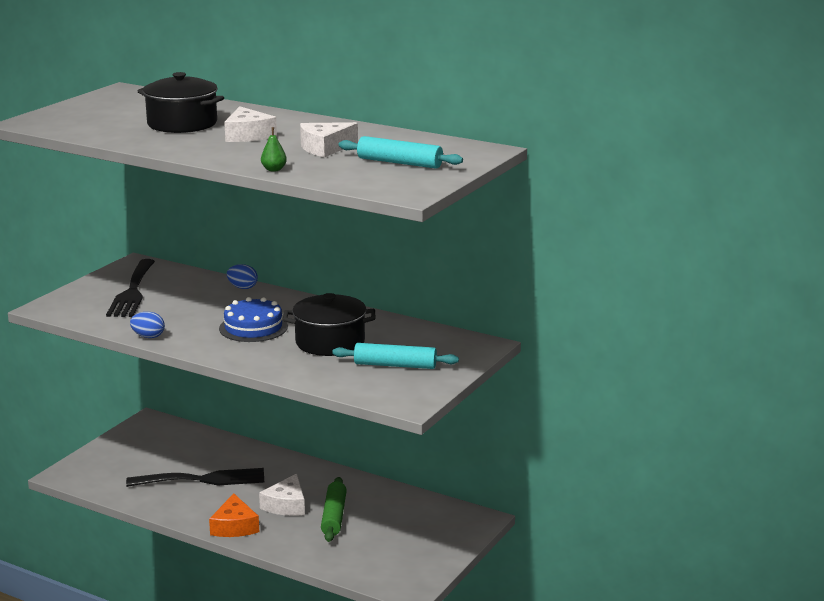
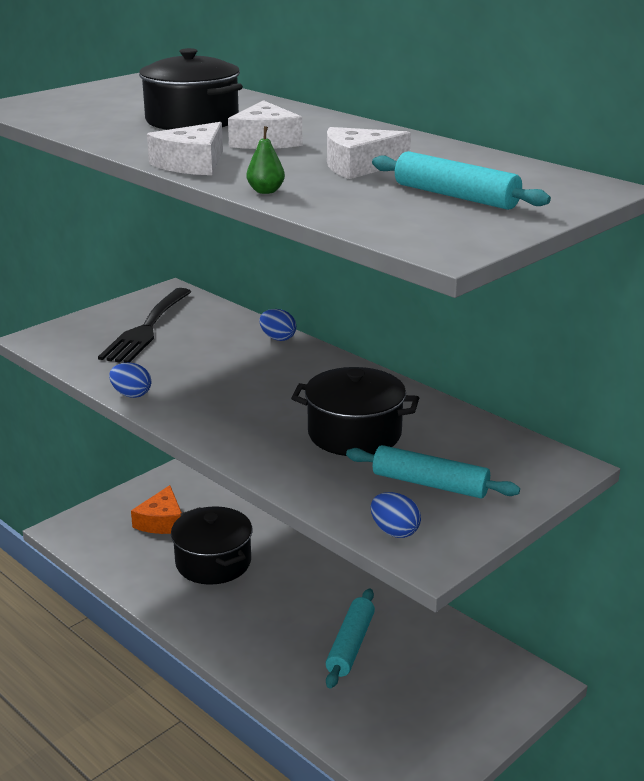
camera: 15 degrees right, 5 degrees up
black fork [126,468,264,487] -> black pot [171,506,252,585]
orange cheese [209,493,259,537] -> orange cheese moved to [131,485,182,534]
blue cake [219,297,288,342] -> none
white cheese [259,474,305,516] -> white cheese moved to [147,122,223,175]
green rolling pin [321,477,347,542] -> turquoise rolling pin [326,589,375,689]
none -> blue egg [371,492,421,538]

